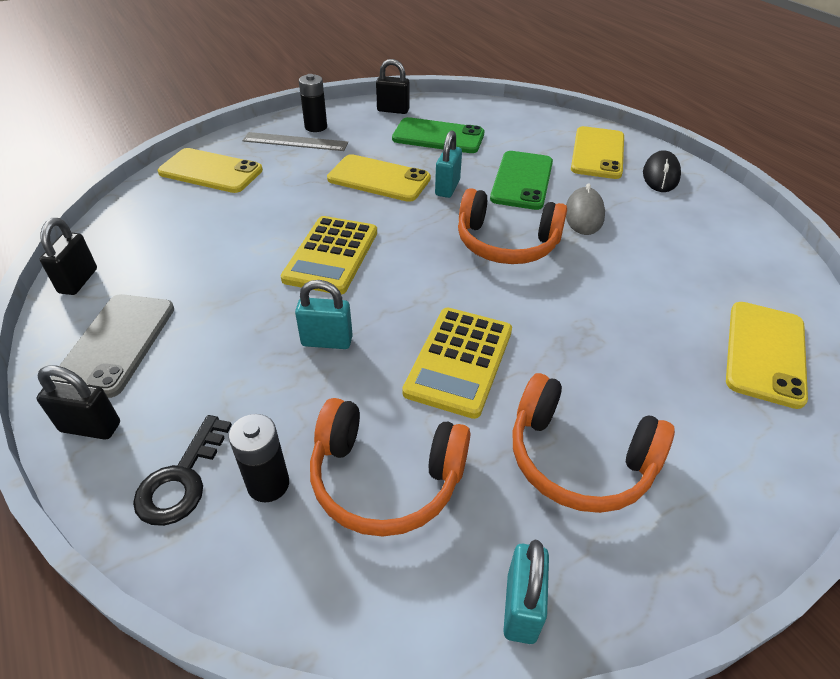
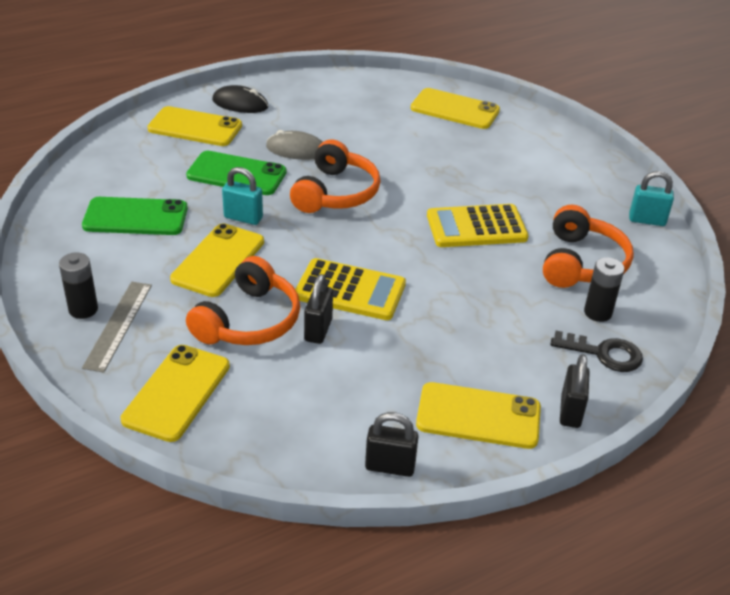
camera: 90 degrees left, 5 degrees down
grey phone [50,294,174,398] -> yellow phone [416,382,541,449]
turquoise padlock [295,280,353,349] -> none
black padlock [376,59,410,114] -> black padlock moved to [304,274,333,344]
green phone [392,117,485,153] -> green phone turned 75 degrees clockwise [82,197,188,235]
yellow calculator [402,307,512,419] -> yellow calculator turned 150 degrees clockwise [427,204,529,247]
orange headphones [513,373,675,513] -> orange headphones moved to [186,256,300,345]

